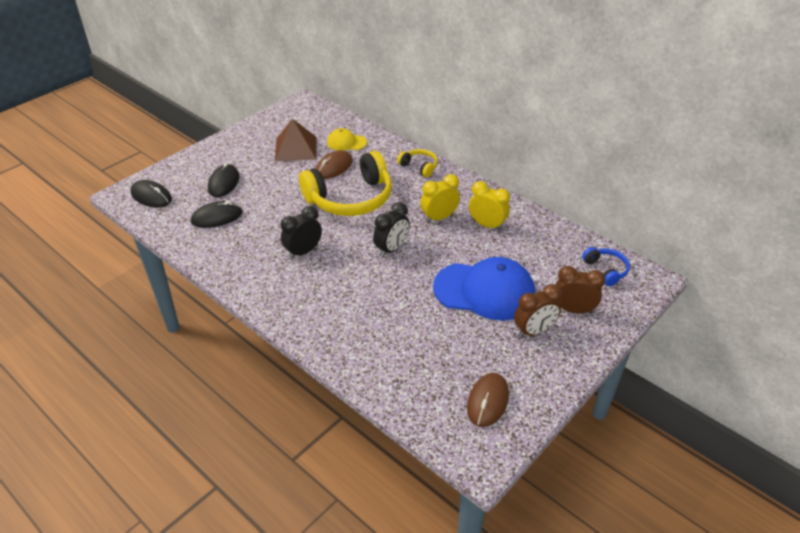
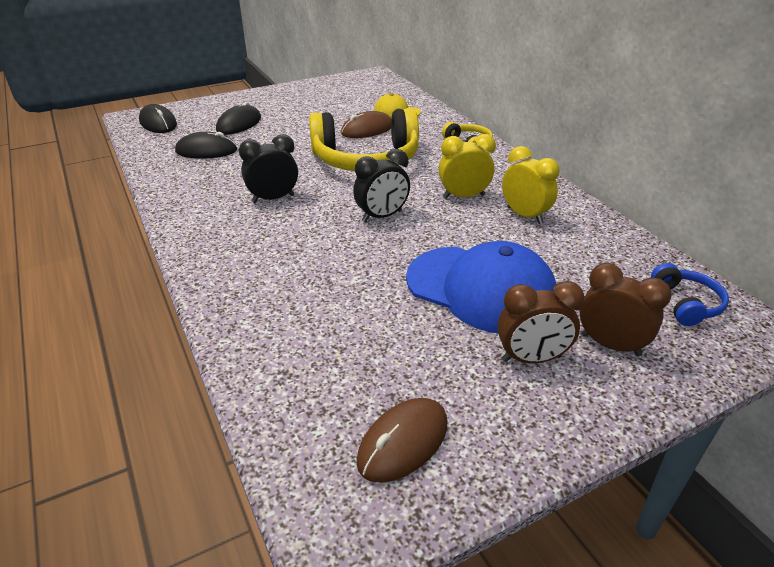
camera: 20 degrees right, 5 degrees down
brown pyramid [275,118,316,162] -> none

